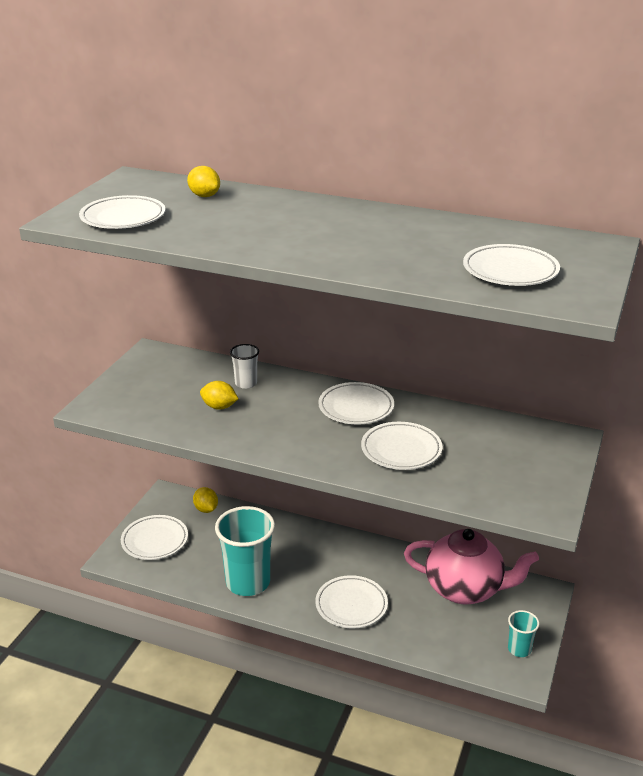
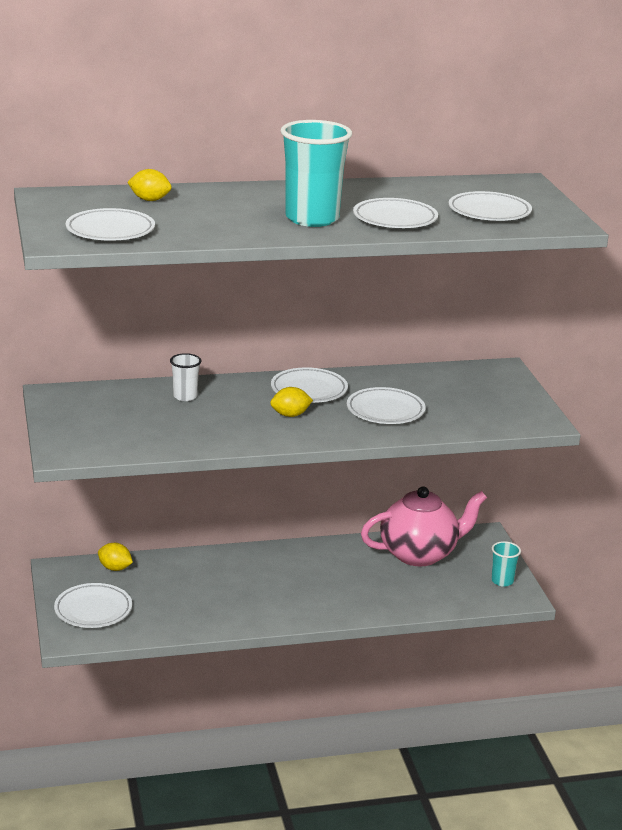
camera: 35 degrees left, 5 degrees down
yellow lemon [200,381,238,410] -> yellow lemon moved to [270,387,313,417]
turquoise cup [215,506,275,596] -> turquoise cup moved to [281,120,352,227]
white plate [315,575,388,629] -> white plate moved to [353,198,438,228]

